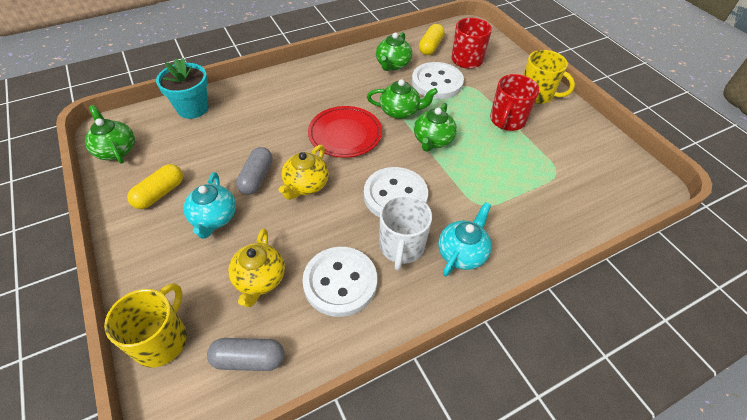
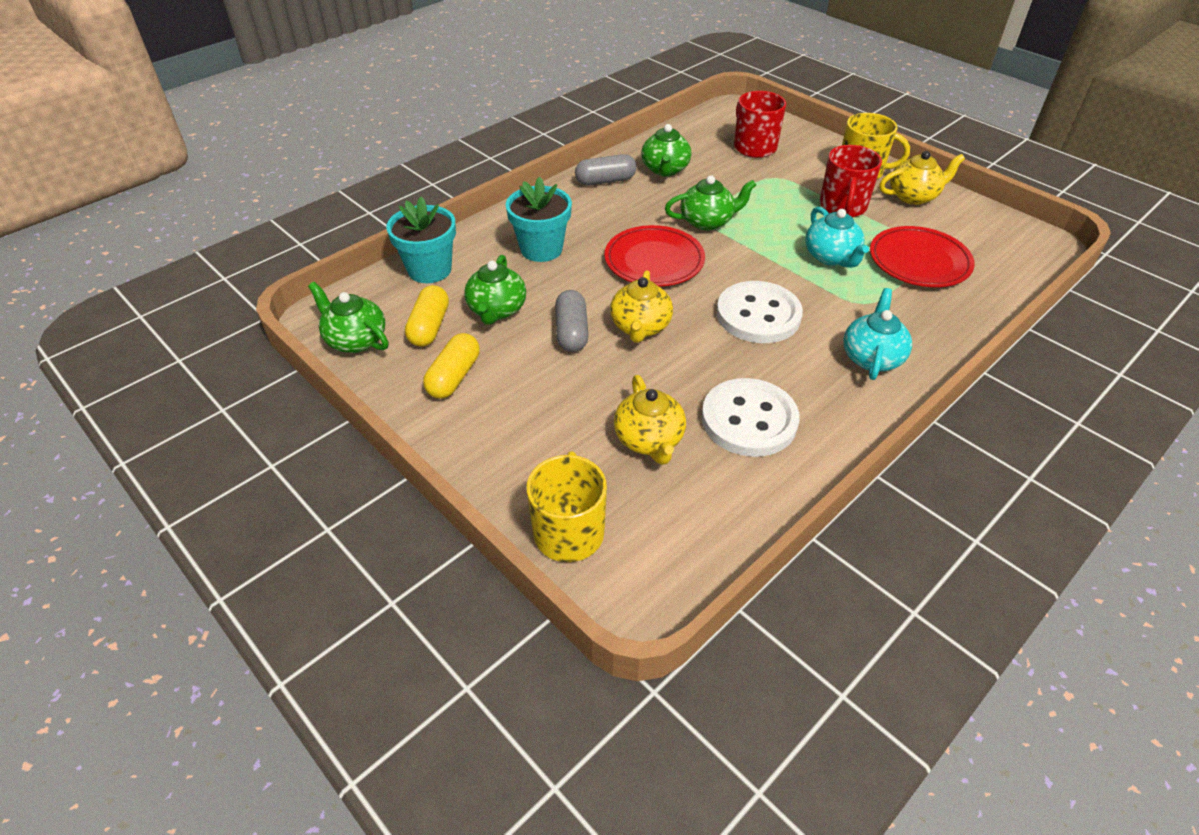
camera: 15 degrees left, 5 degrees down
turquoise teapot [183,172,236,239] -> turquoise teapot moved to [805,207,869,268]
grey capsule [207,338,285,371] -> grey capsule moved to [575,154,637,186]
white mug [380,195,432,271] -> none
white button [412,62,464,99] -> none
green teapot [414,103,457,152] -> green teapot moved to [464,255,526,325]
yellow capsule [419,24,445,55] -> yellow capsule moved to [405,285,449,347]
none -> turquoise flower pot [506,177,572,262]
none -> red plate [870,226,975,287]
none -> yellow teapot [879,151,965,205]

